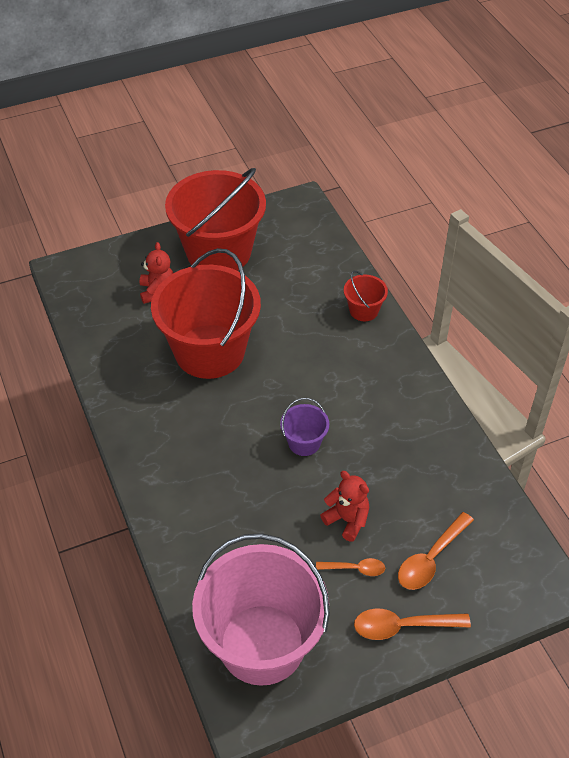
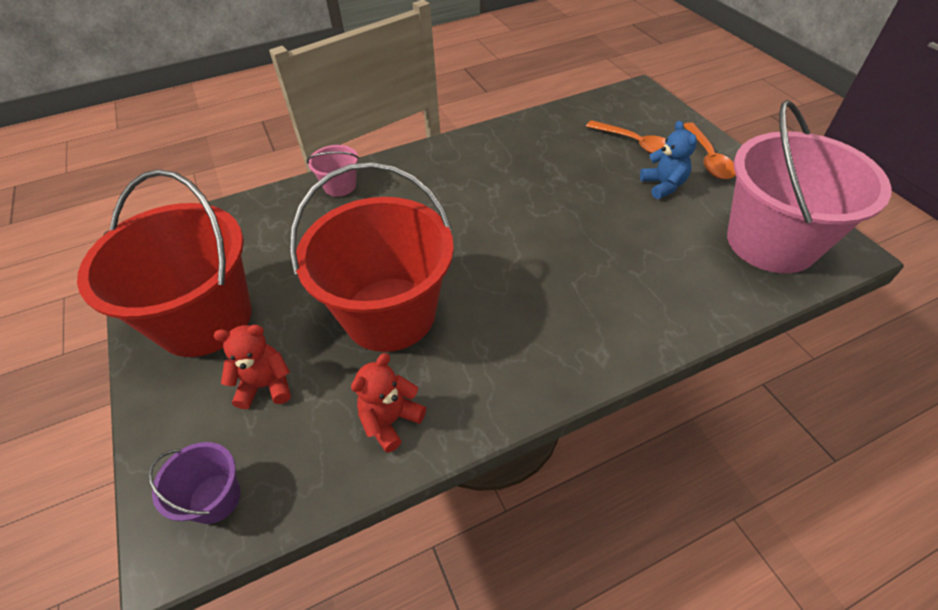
camera: 90 degrees left, 0 degrees up
purple bucket [280,398,329,456] -> purple bucket moved to [148,442,241,524]
orange spoon [316,558,385,576] -> blue teddy bear [640,121,697,199]
red teddy bear [320,471,369,542] -> red teddy bear moved to [351,353,426,453]
red bucket [344,271,388,321] -> pink bucket [307,145,359,197]

